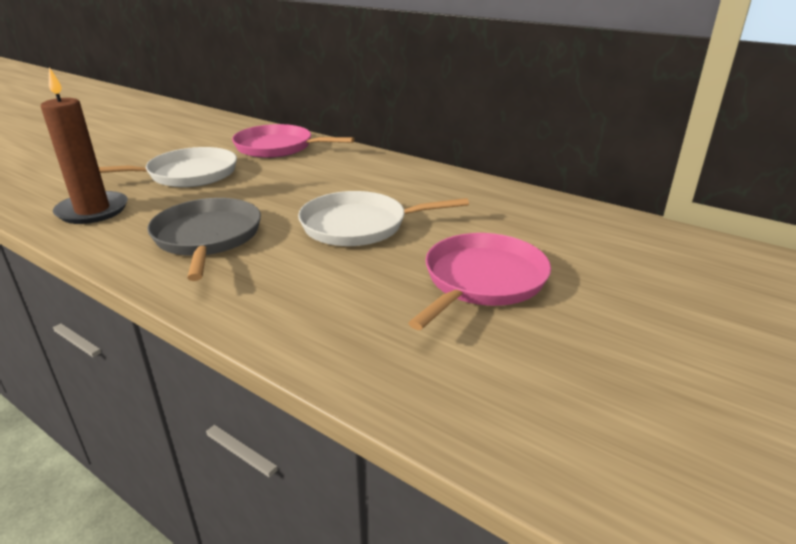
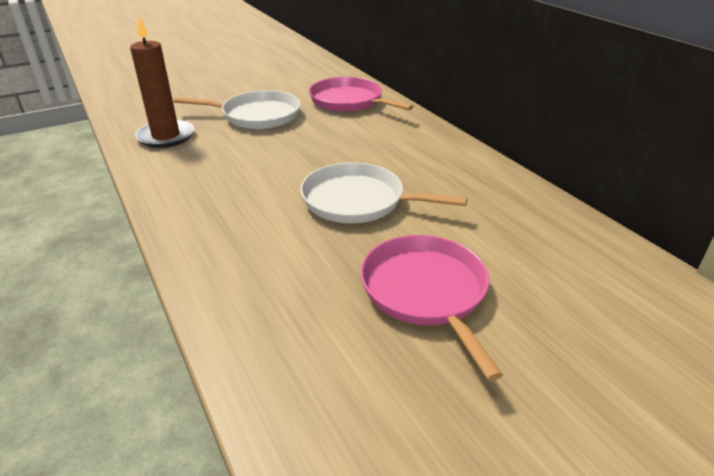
camera: 25 degrees right, 5 degrees up
grey pan [147,198,261,281] -> none
pink pan [408,233,551,330] -> pink pan turned 75 degrees counterclockwise [360,235,503,381]

